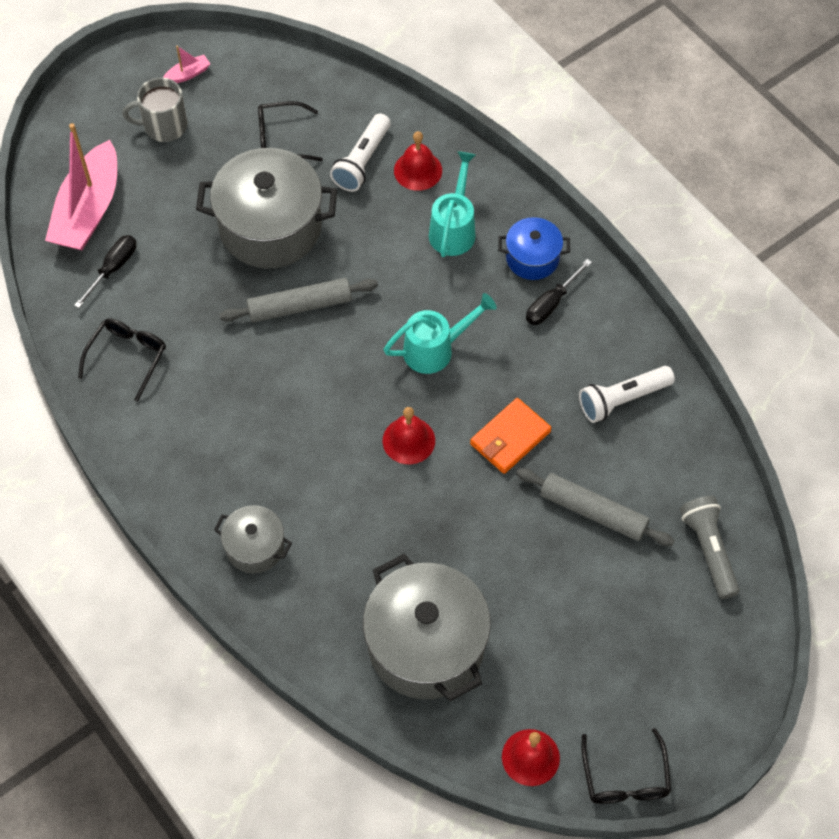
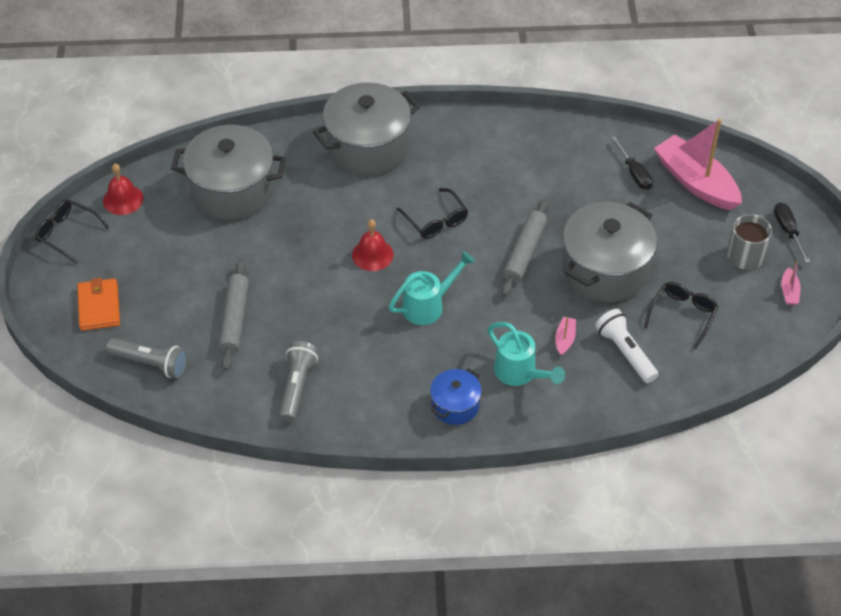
camera: 125 degrees right, 10 degrees down
black glasses [78,319,166,402] -> black glasses moved to [397,188,468,239]
grey pot [214,505,292,573] -> grey pot [313,82,420,175], size x1.93
turquoise watering can [383,293,497,374] -> turquoise watering can turned 135 degrees counterclockwise [389,251,475,325]
red bell [394,131,442,191] -> none
orange wallet [470,398,551,474] -> orange wallet moved to [77,278,120,331]
grey rolling pin [516,468,675,546] -> grey rolling pin turned 60 degrees counterclockwise [219,259,249,371]
black screwdriver [526,259,592,325] -> black screwdriver moved to [774,202,810,263]
white flashlight [579,366,675,423] -> grey flashlight [279,341,318,422]
none -> pink boat [555,317,576,356]

